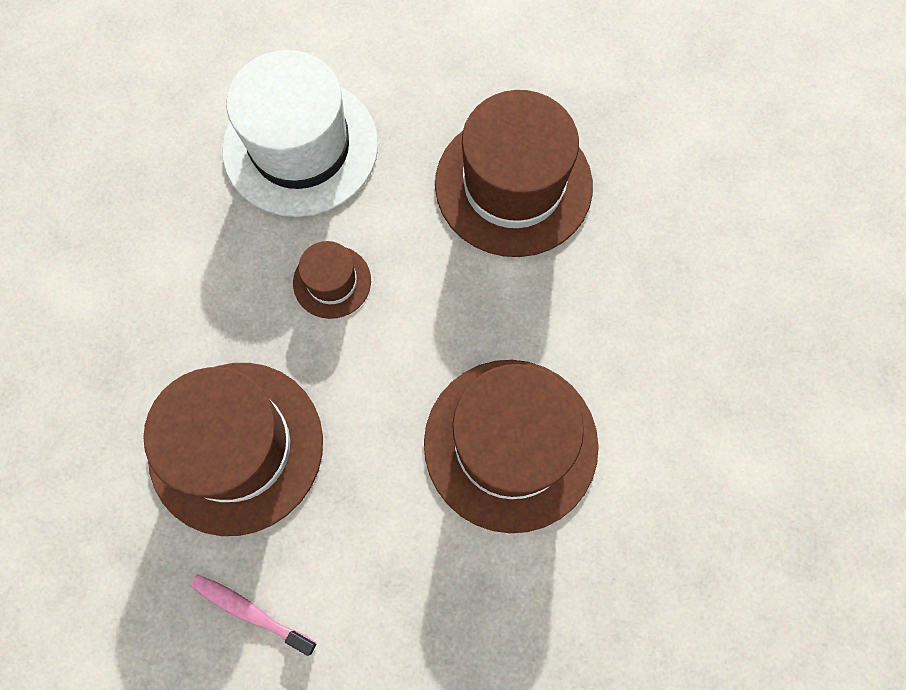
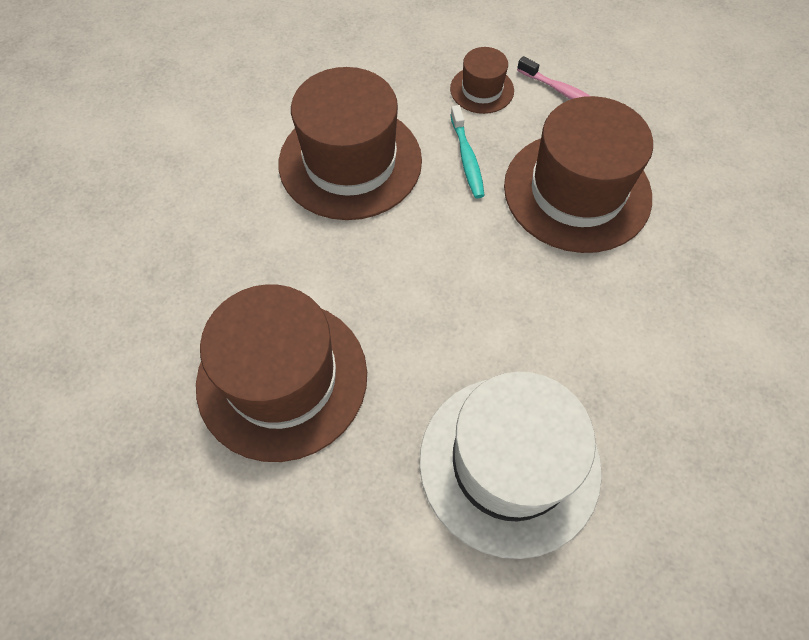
camera: 170 degrees left, 10 degrees down
brown hat [293,241,371,319] -> brown hat moved to [450,47,514,114]
none -> turquoise toothbrush [450,105,485,198]

